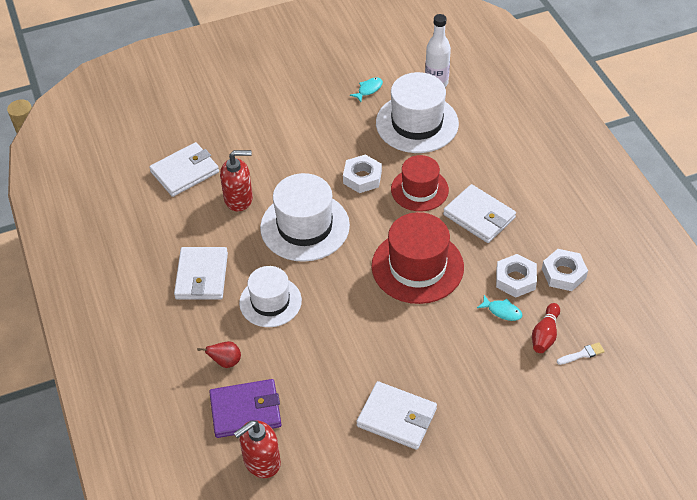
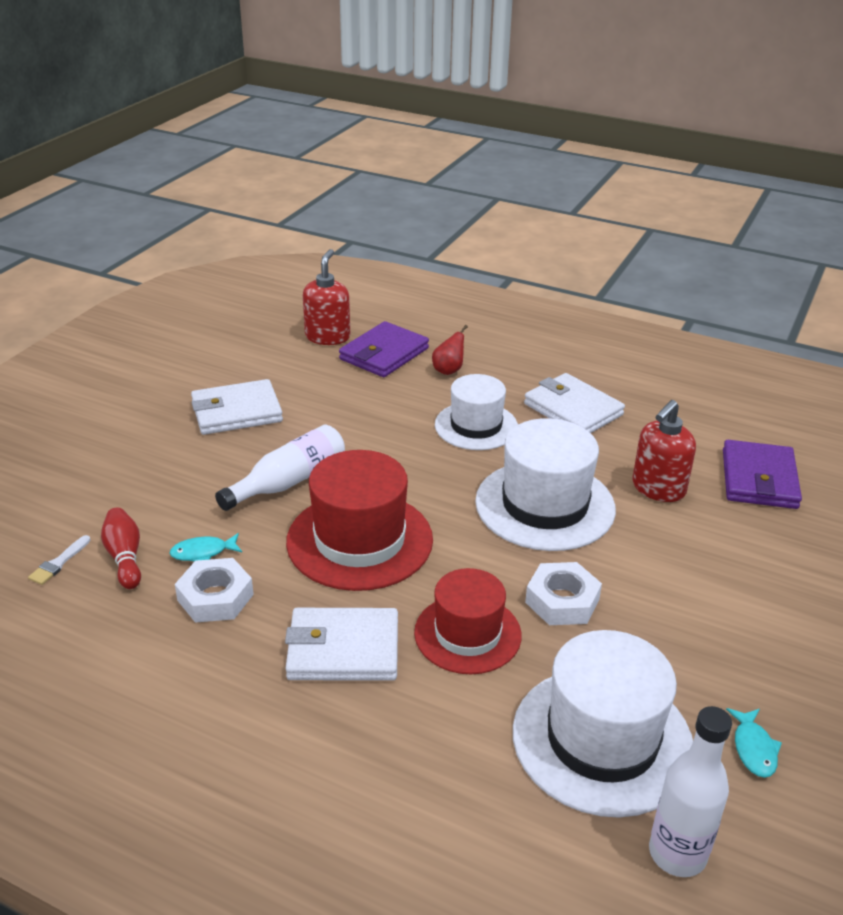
camera: 135 degrees right, 15 degrees down
white wallet [149,142,219,197] -> purple wallet [723,440,802,509]
white nut [542,249,588,291] -> none
none -> white bottle [215,425,345,511]

